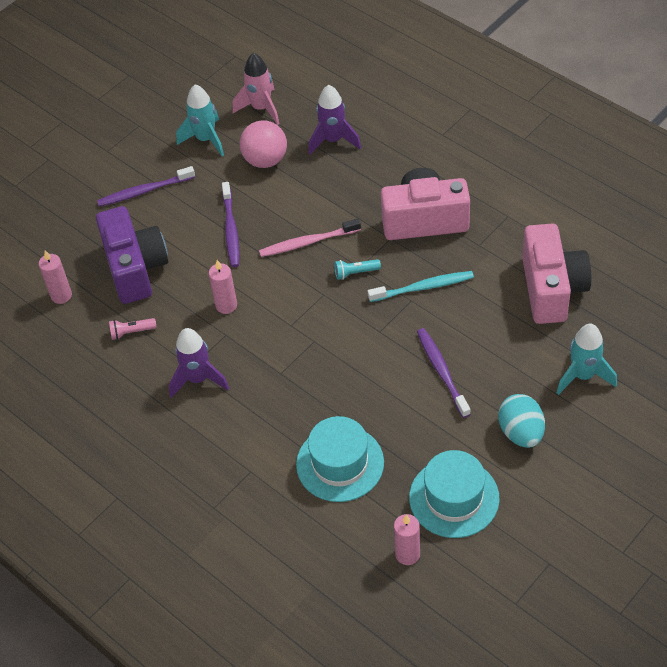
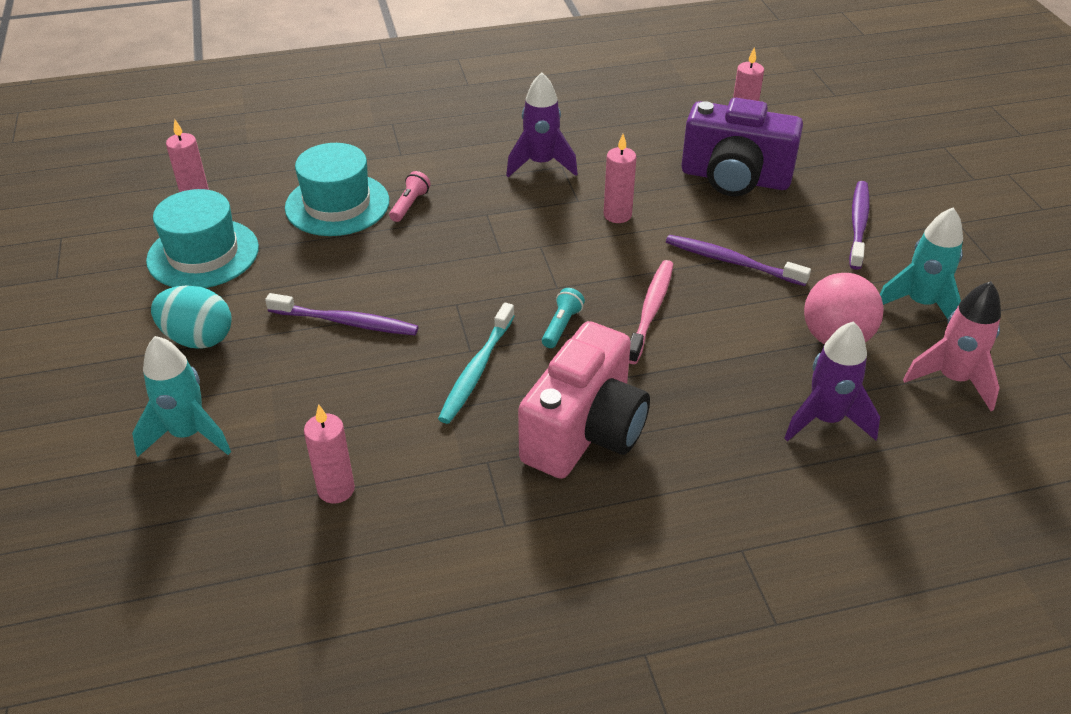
camera: 120 degrees right, 10 degrees down
pink flashlight [109,318,157,340] -> pink flashlight moved to [389,171,431,222]
pink camera [522,224,591,324] -> pink candle [304,404,355,503]

